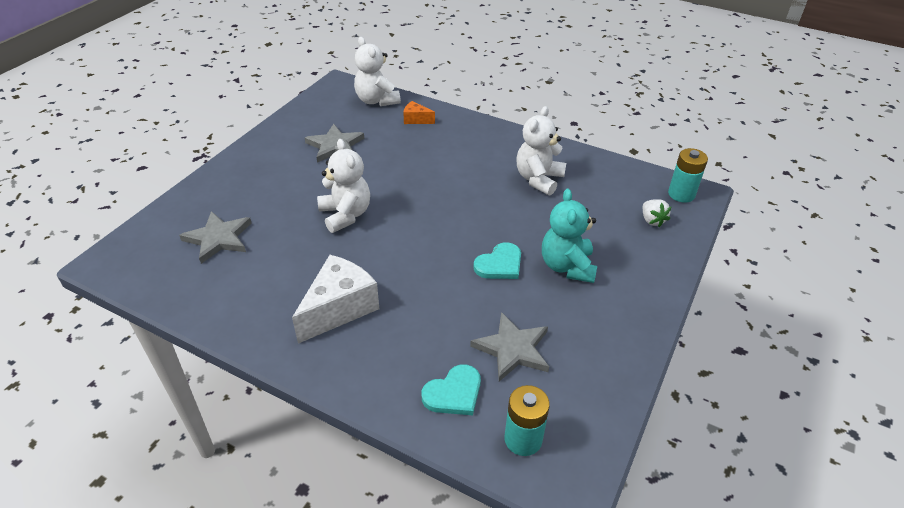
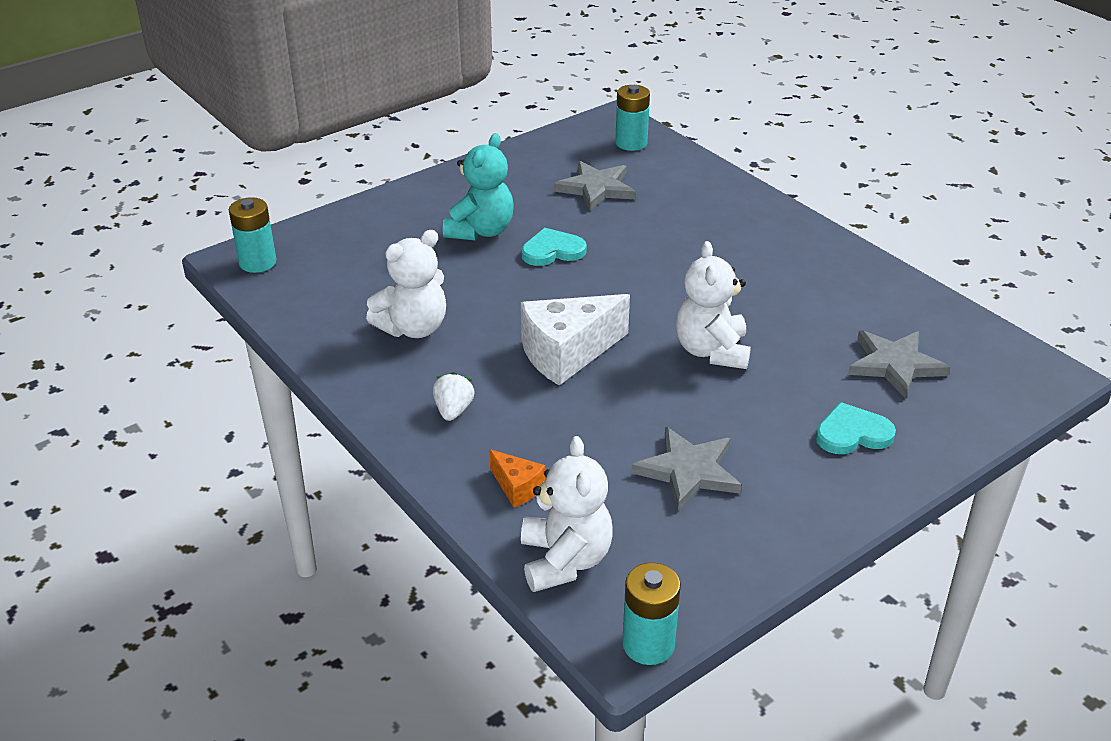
camera: 155 degrees left, 5 degrees down
white cheese [292,255,379,344] -> white cheese moved to [521,294,630,385]
turquoise heart [422,364,481,415] -> turquoise heart moved to [816,402,896,454]
white strawberry [643,199,671,227] -> white strawberry moved to [433,372,475,421]
none -> turquoise battery [622,562,681,665]

